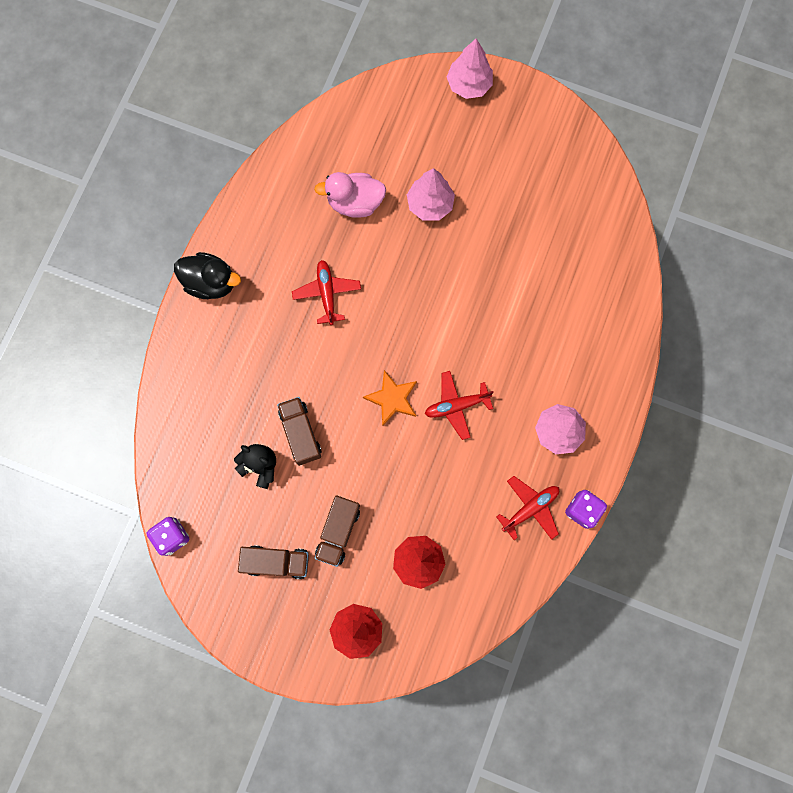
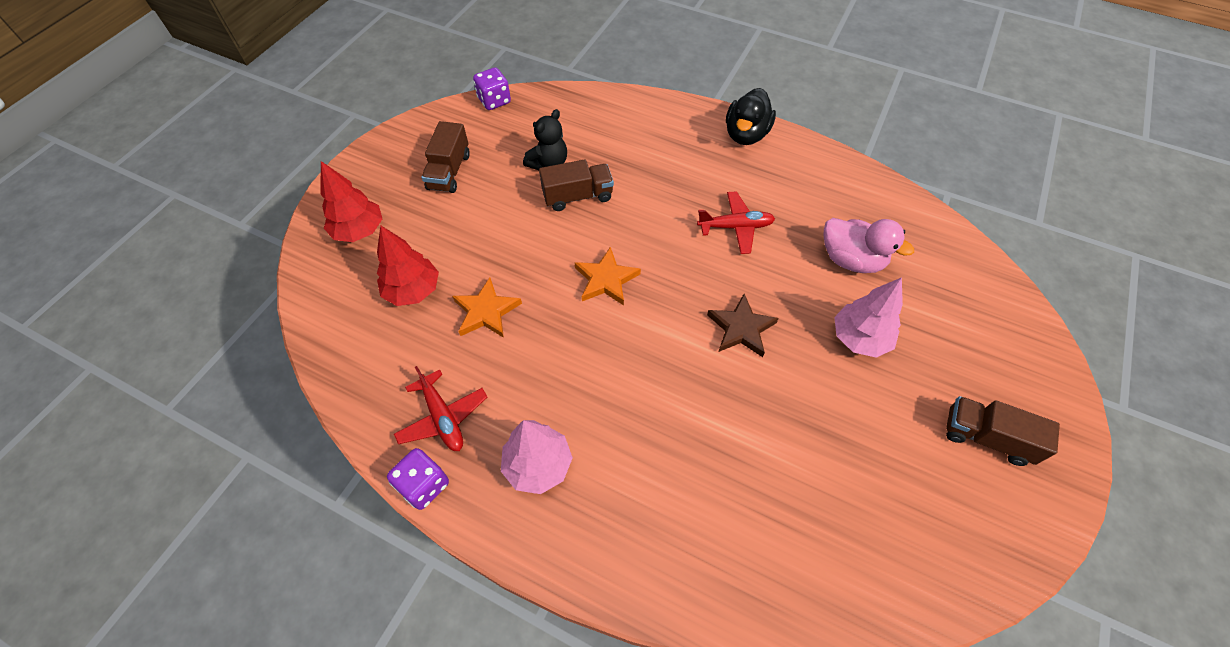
camera: 95 degrees right, 20 degrees down
pink duck [314,172,386,218] -> pink duck turned 120 degrees clockwise [823,218,914,273]
brown truck [314,495,360,567] -> brown truck moved to [946,396,1060,466]
red plane [425,371,494,440] -> none
pink tree [447,38,493,99] -> none
none -> orange star [452,278,522,338]
none -> brown star [707,294,779,357]

